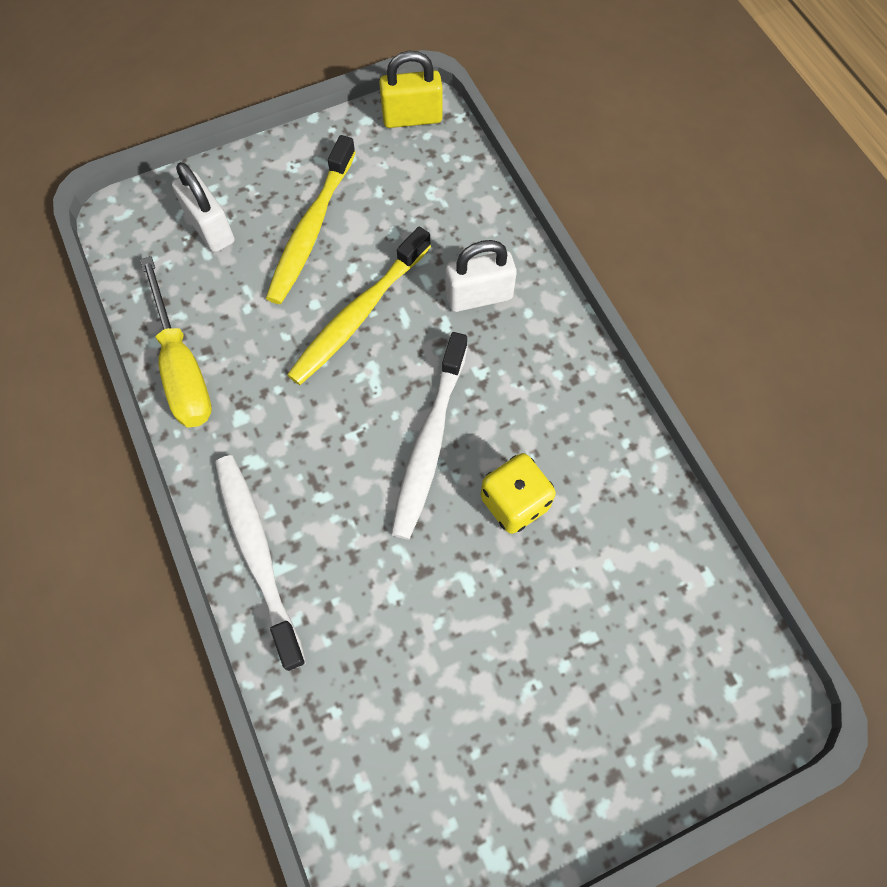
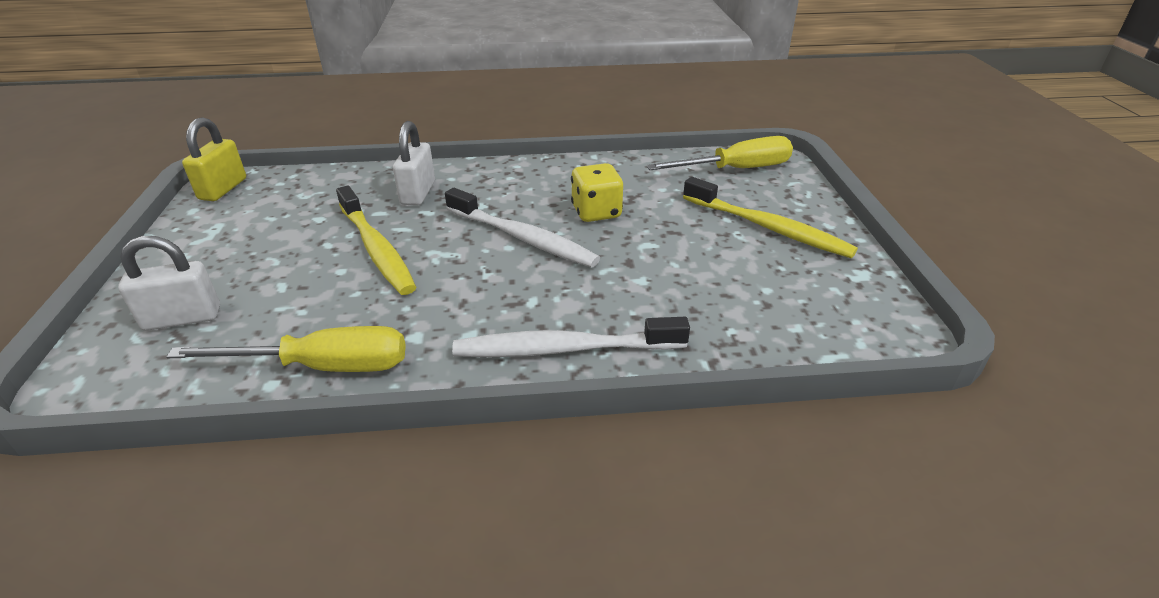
camera: 70 degrees left, 30 degrees down
yellow toothbrush [266,135,356,304] -> yellow toothbrush moved to [683,177,858,258]
none -> yellow screwdriver [646,136,793,170]

